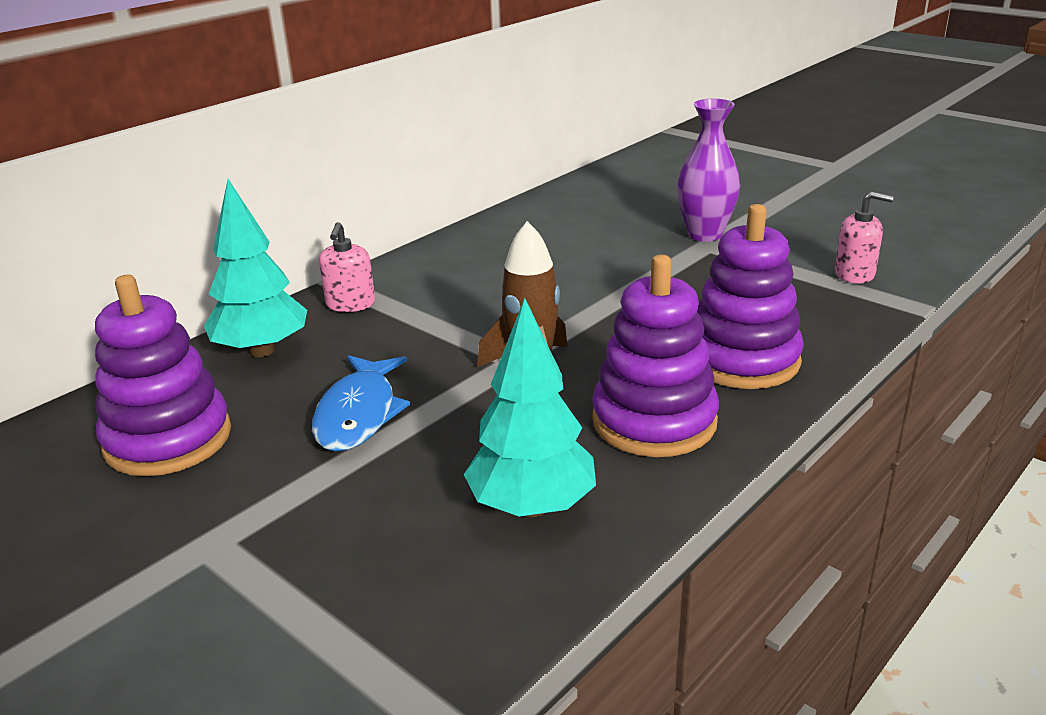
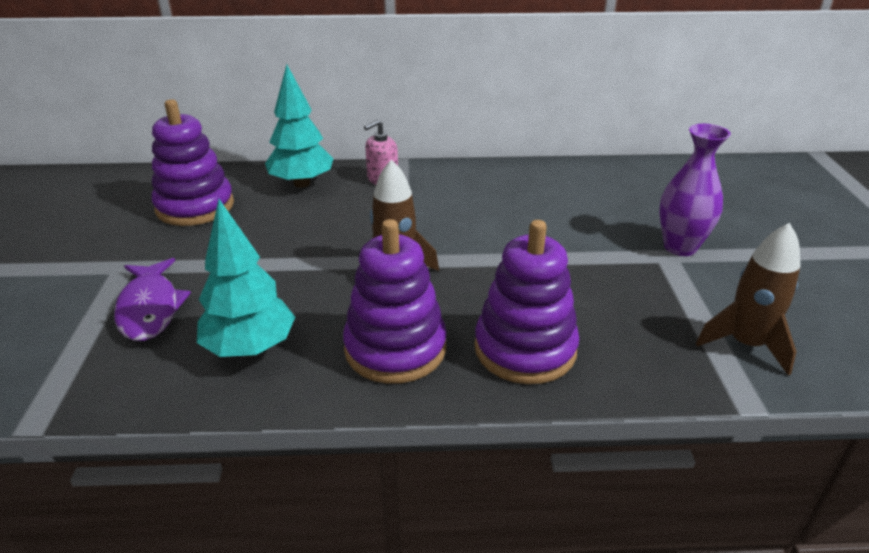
camera: 45 degrees right, 5 degrees up
blue fish [312,355,410,452] -> none
pink soap dispenser [835,191,894,284] -> brown rocket [696,223,801,376]
none -> purple fish [114,258,191,341]

